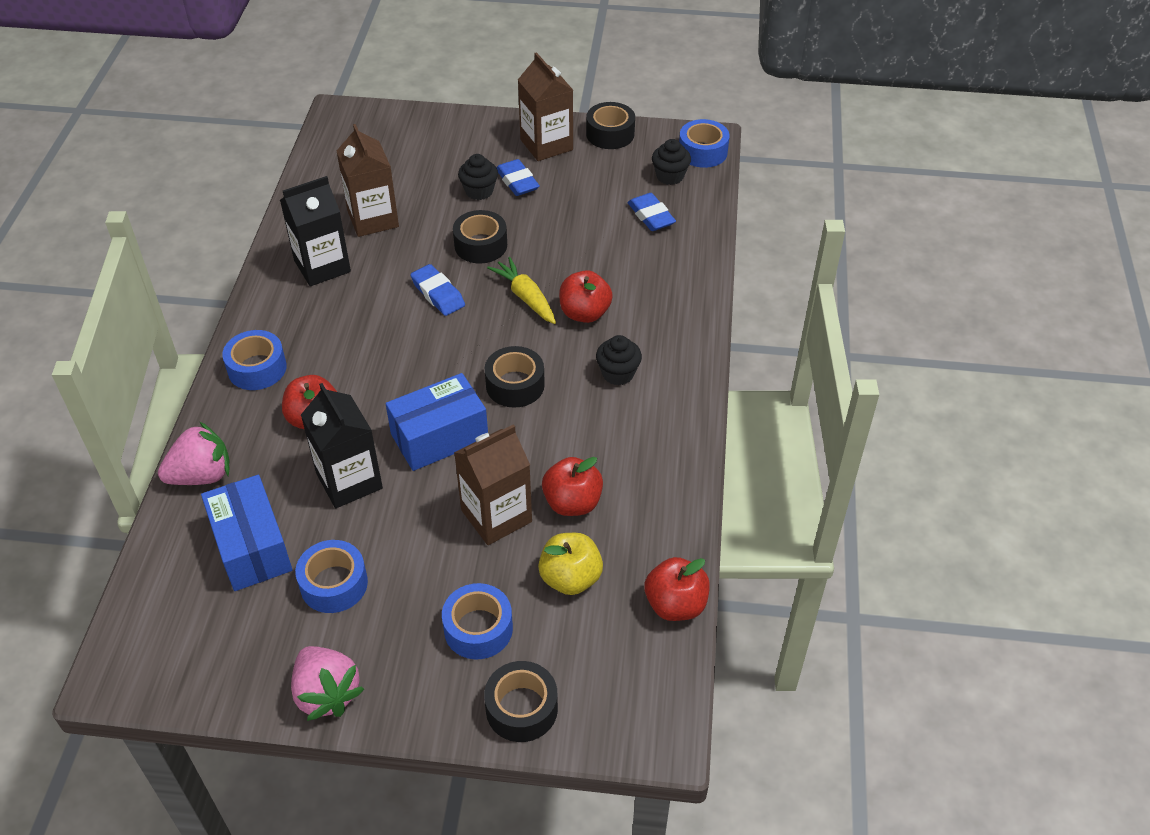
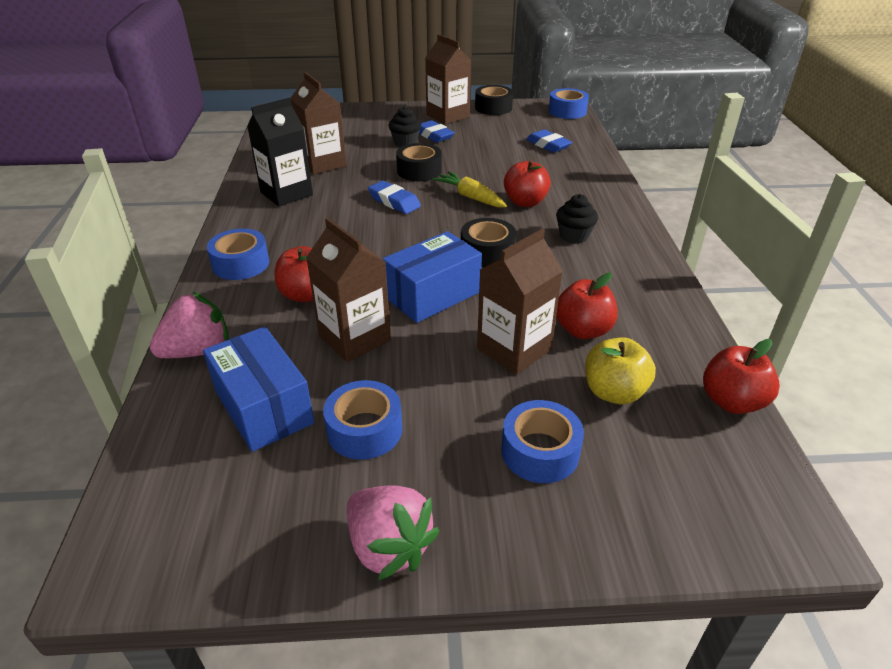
camera: 10 degrees left, 10 degrees down
black carton [301,383,383,508] -> brown carton [306,218,391,362]
black tape [484,661,558,742] -> none
black cupcake [652,139,691,185] -> none

